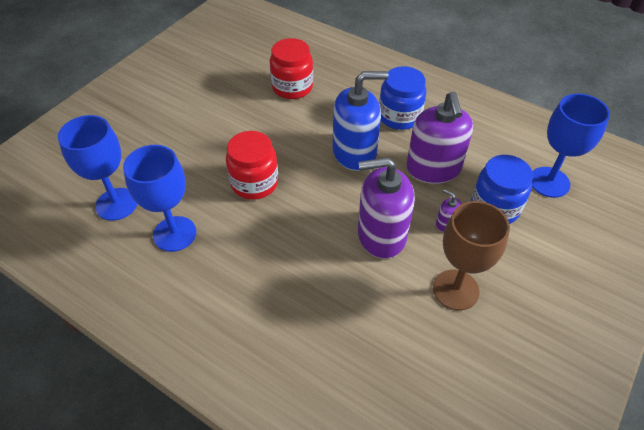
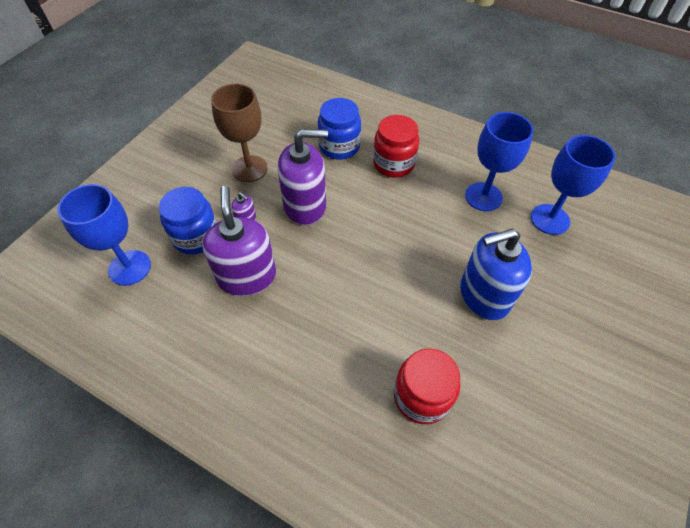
camera: 175 degrees right, 5 degrees up
red jar [226,131,278,200] -> red jar moved to [373,115,419,177]
blue soap dispenser [333,71,389,171] -> blue soap dispenser moved to [460,229,532,320]
blue jar [379,66,426,130] -> blue jar moved to [318,98,361,160]

